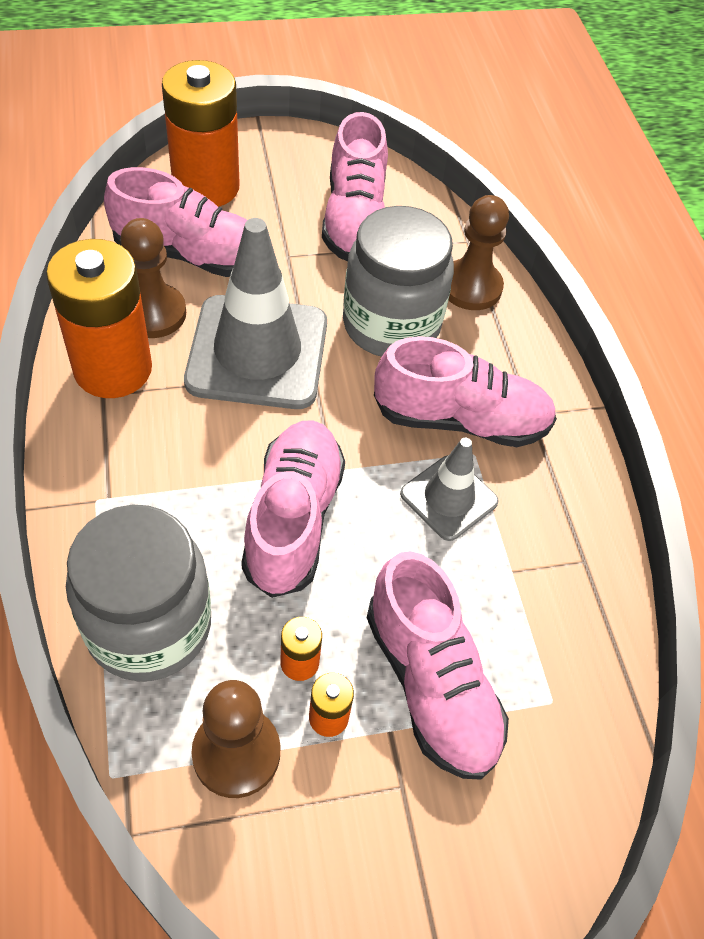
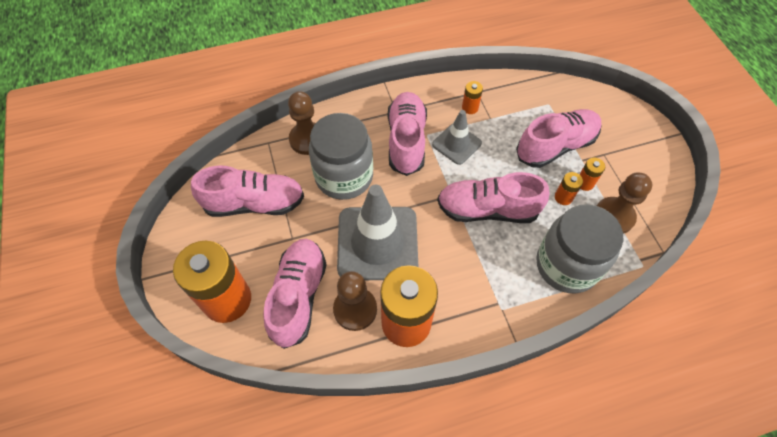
camera: 90 degrees left, 5 degrees up
none -> orange battery [462,81,483,114]

